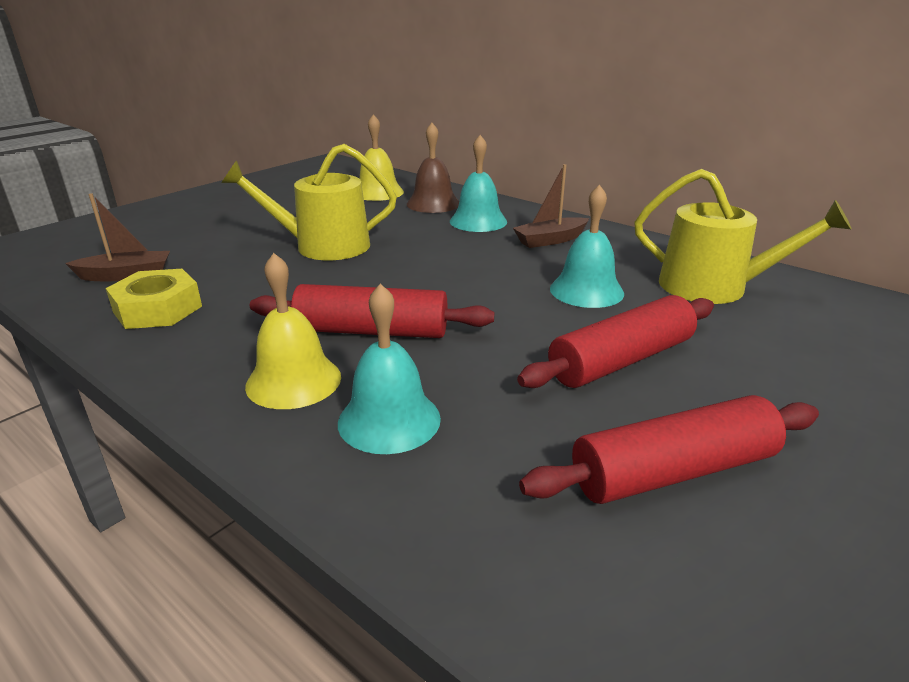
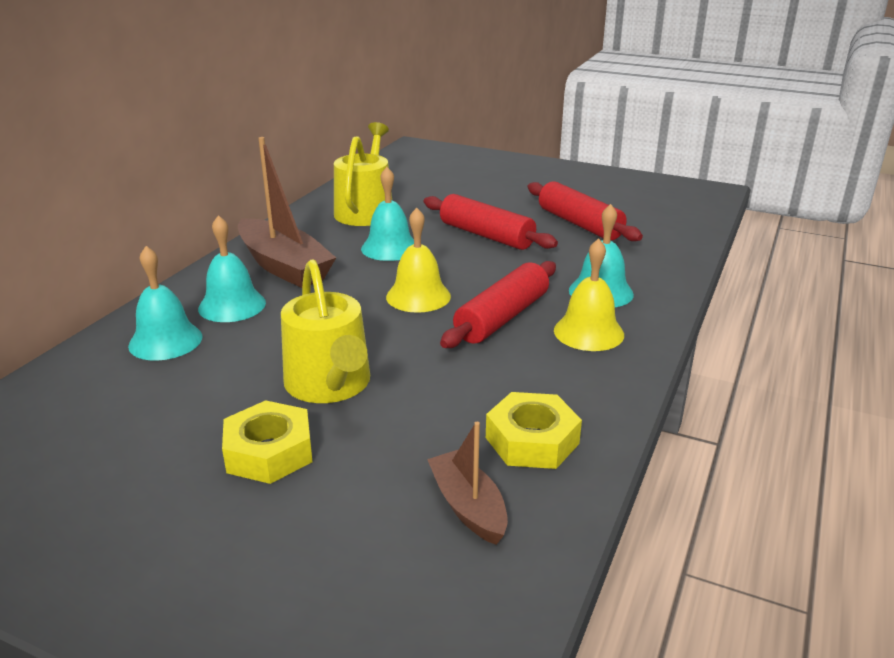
camera: 105 degrees left, 0 degrees up
red rolling pin [250,284,494,338] -> red rolling pin turned 45 degrees clockwise [440,261,556,348]
yellow bell [359,114,404,201] -> yellow bell moved to [386,208,451,313]
brown bell [407,123,459,213] -> turquoise bell [128,246,203,361]
brown boat [513,164,589,248] -> brown boat [238,137,336,288], size x1.76
none -> yellow nut [222,400,312,484]

